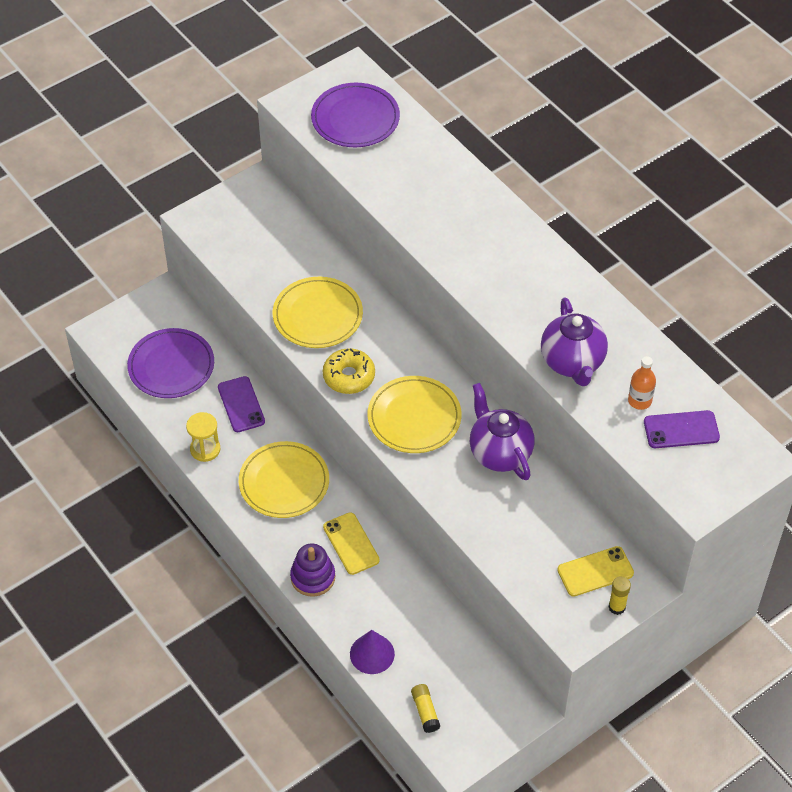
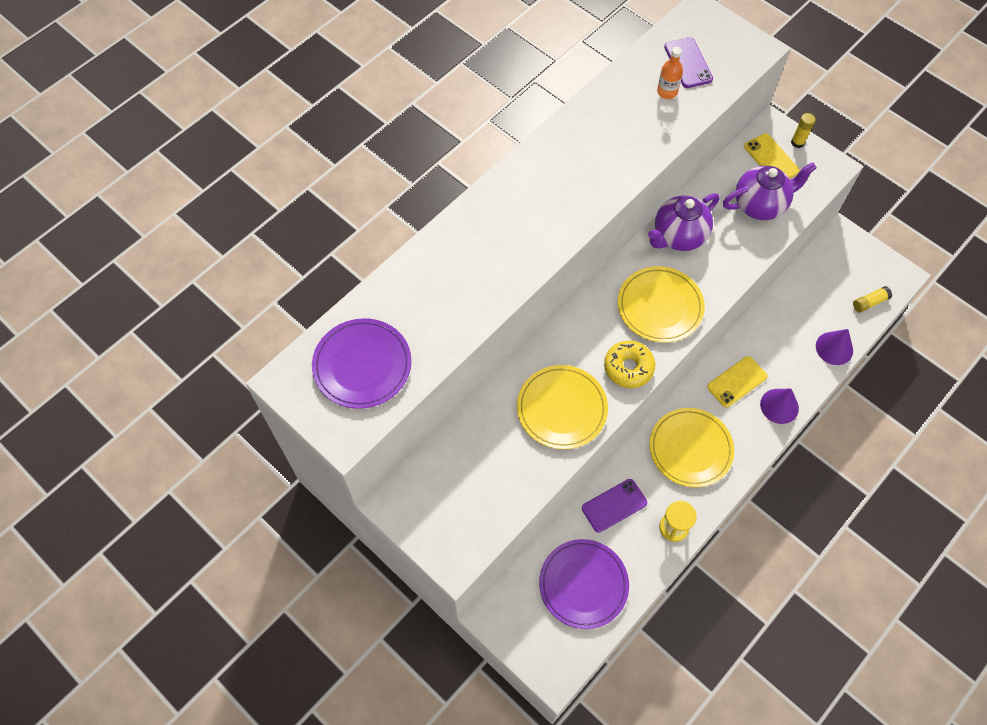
camera: 100 degrees left, 10 degrees up
purple stacking toy [290,544,335,597] -> purple cone [760,389,799,424]
purple teapot [541,298,608,386] -> purple teapot moved to [723,162,817,220]

